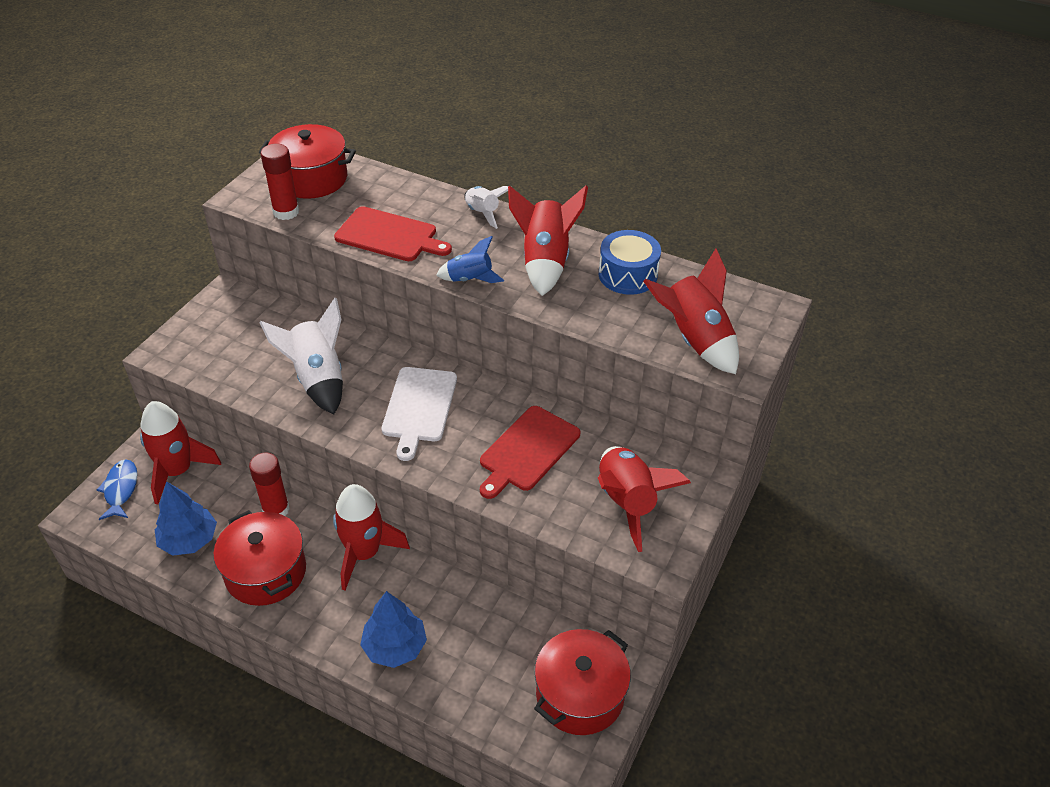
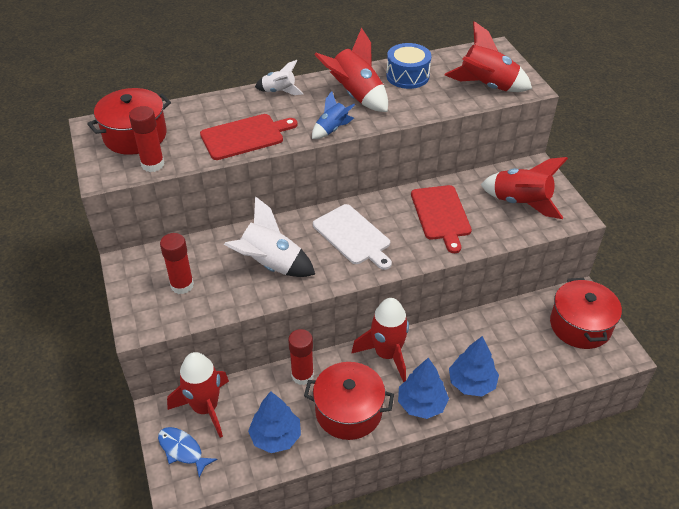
camera: 45 degrees left, 0 degrees up
none -> red glue stick [160,233,194,294]
none -> blue tree [398,357,449,419]

